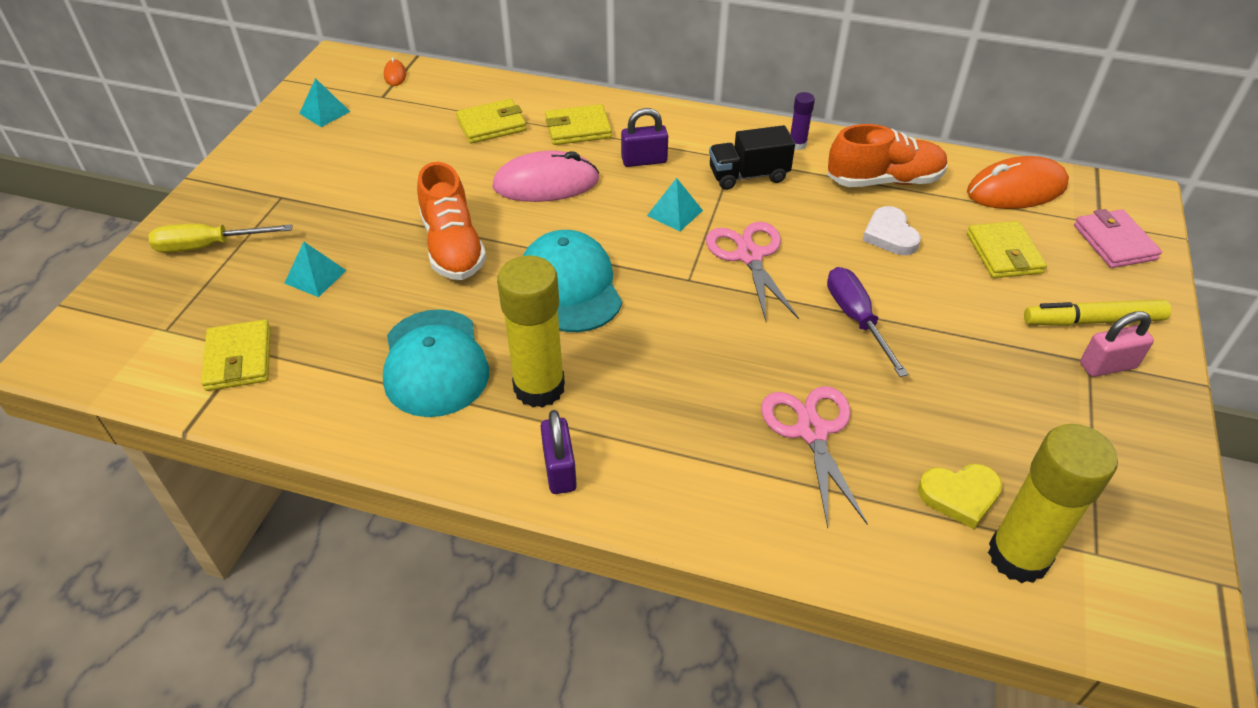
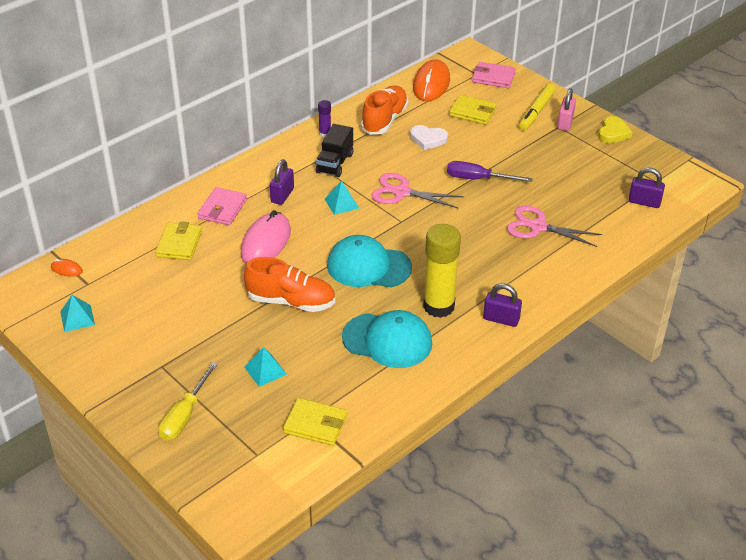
camera: 60 degrees left, 5 degrees down
yellow wallet [545,104,612,145] -> pink wallet [198,187,247,225]
yellow heart [918,464,1002,529] -> yellow heart moved to [598,116,632,143]
yellow glue stick [988,424,1118,583] -> purple padlock [629,168,665,208]

